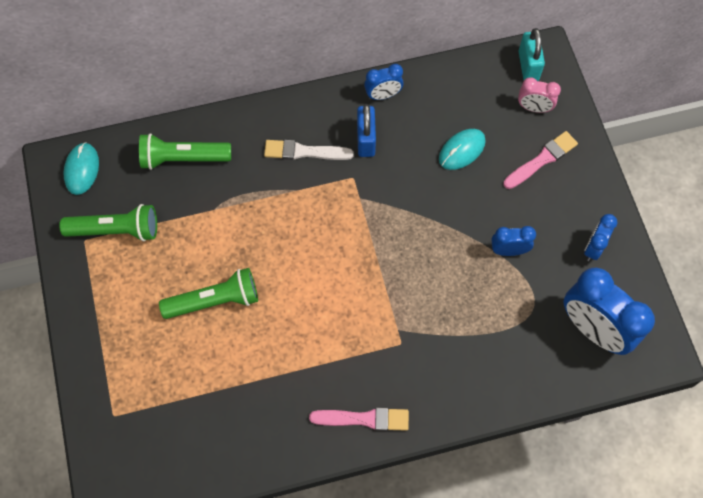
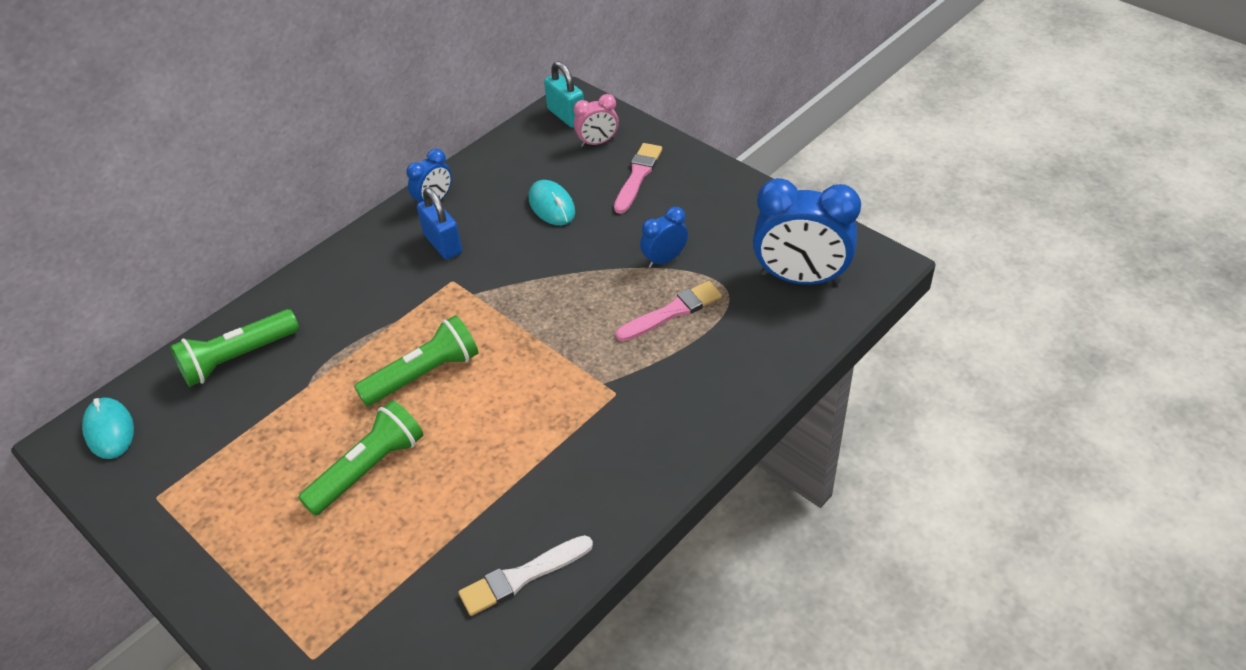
camera: 30 degrees left, 20 degrees down
green flashlight [59,204,157,241] -> green flashlight moved to [354,315,478,406]
white brush [264,140,354,160] -> white brush moved to [459,535,593,616]
pink brush [309,408,409,431] -> pink brush moved to [616,281,722,341]
turquoise mouse [439,129,486,170] -> turquoise mouse turned 45 degrees counterclockwise [529,180,575,225]
blue clock [584,214,617,261] -> none

